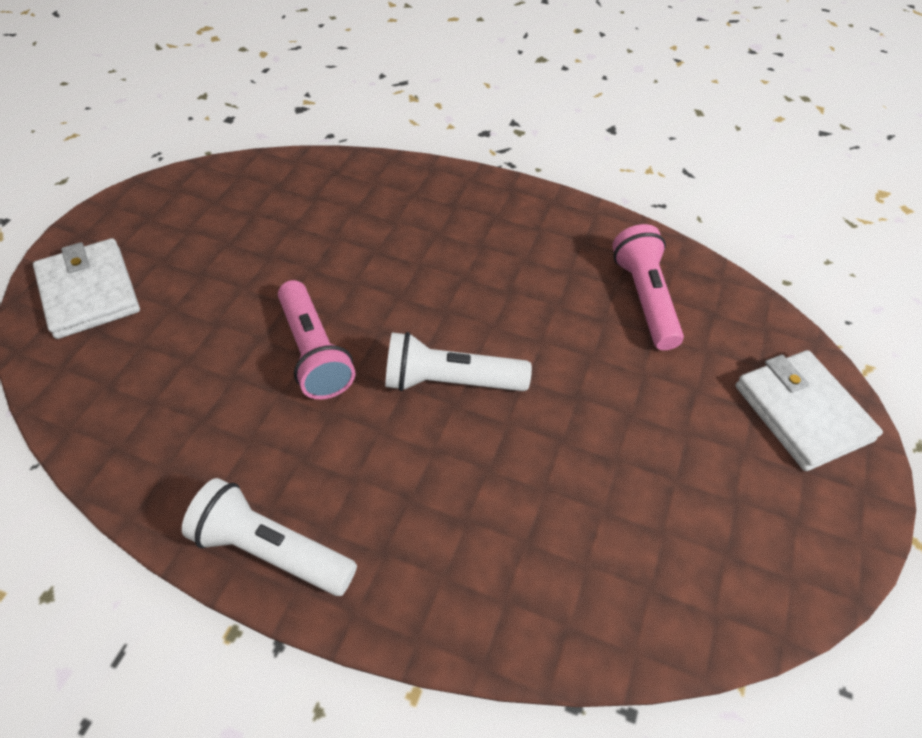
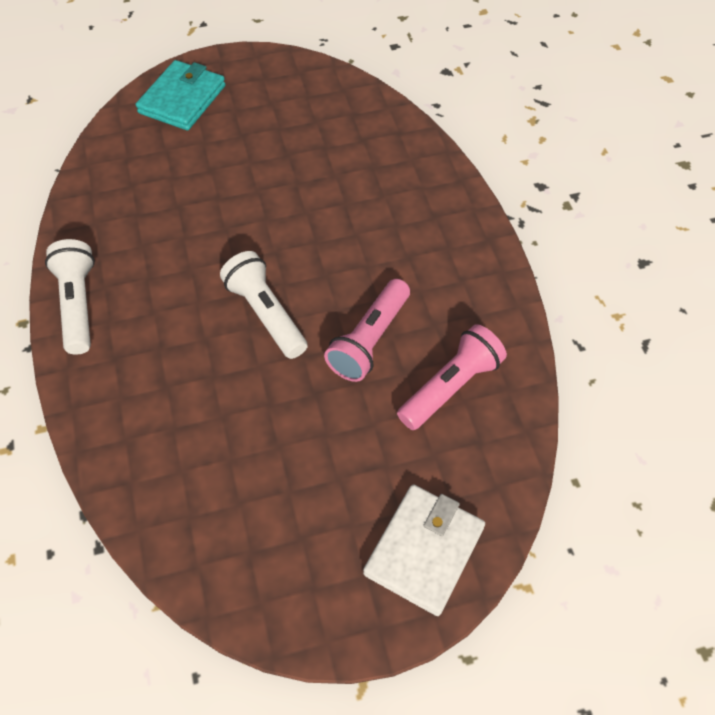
camera: 55 degrees right, 5 degrees up
white wallet [33,238,140,339] -> turquoise wallet [136,60,226,131]
pink flashlight [278,280,355,399] -> pink flashlight moved to [324,279,410,382]

